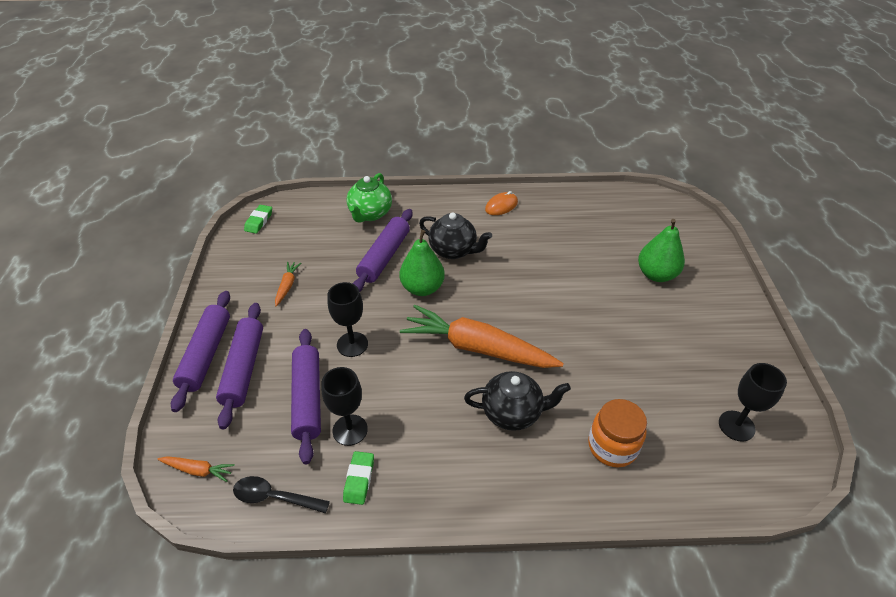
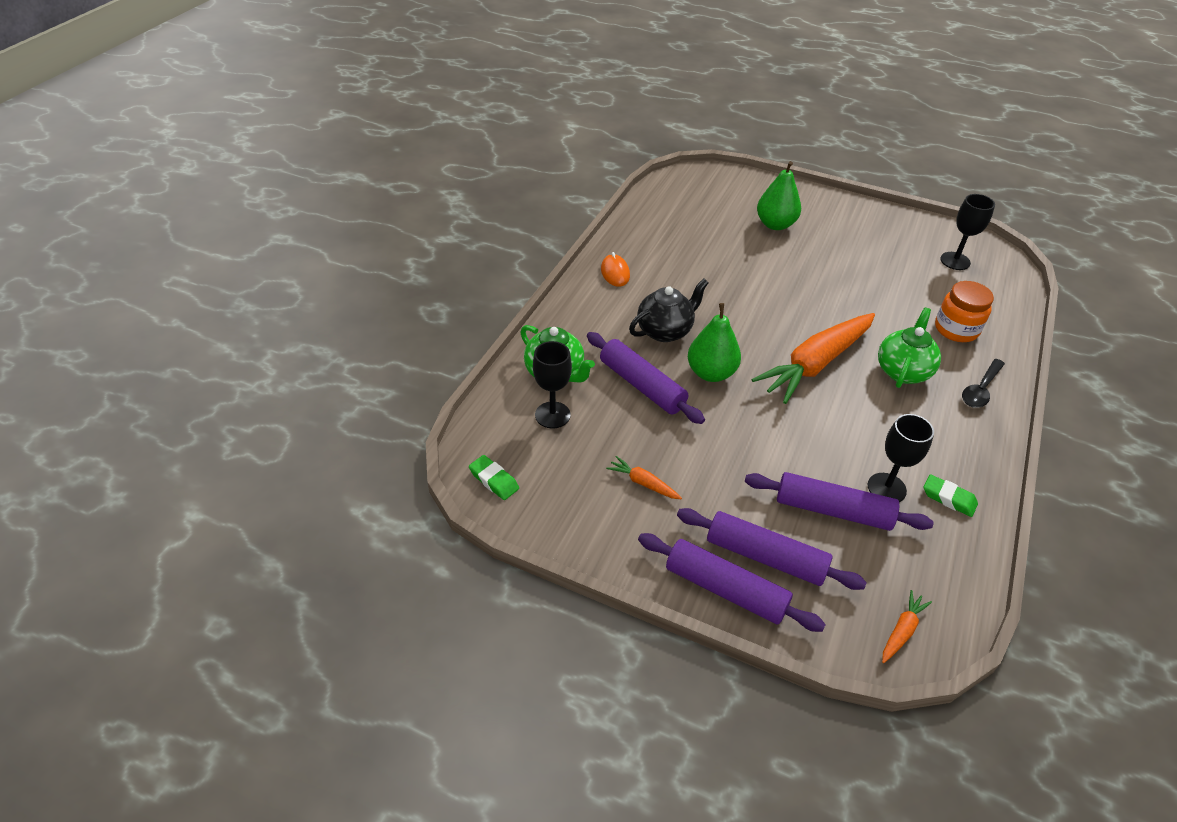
camera: 65 degrees left, 0 degrees up
black spoon [233,476,330,513] -> black spoon moved to [962,359,1005,408]
black goblet [327,282,368,357] -> black goblet moved to [533,341,572,428]
black teapot [464,371,571,431] -> green teapot [878,308,941,388]

